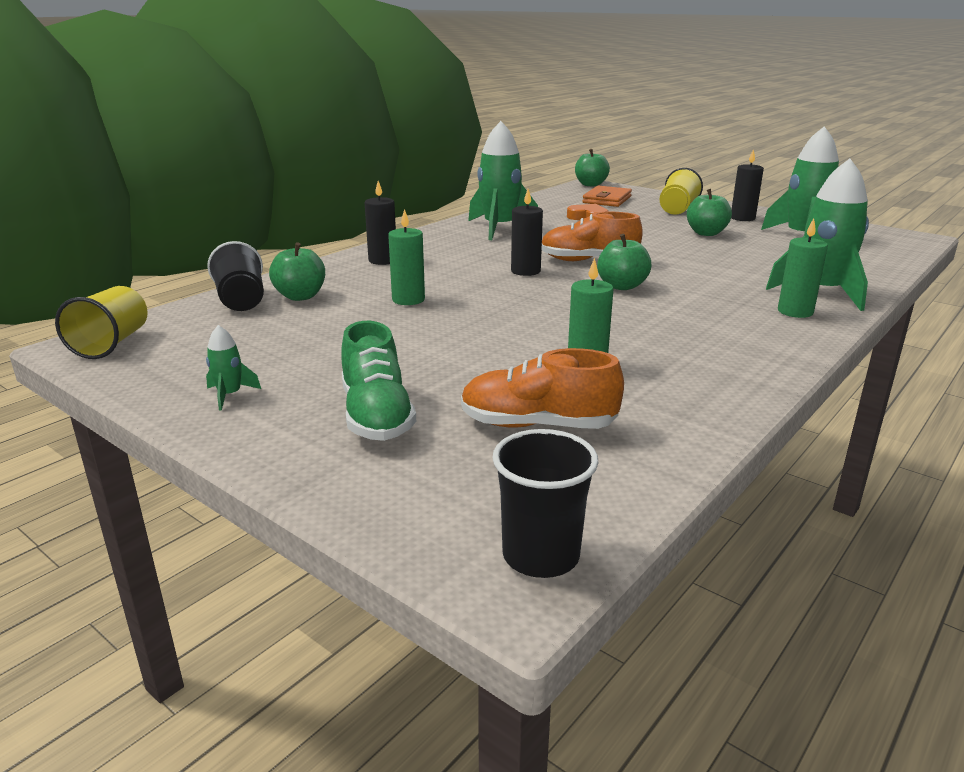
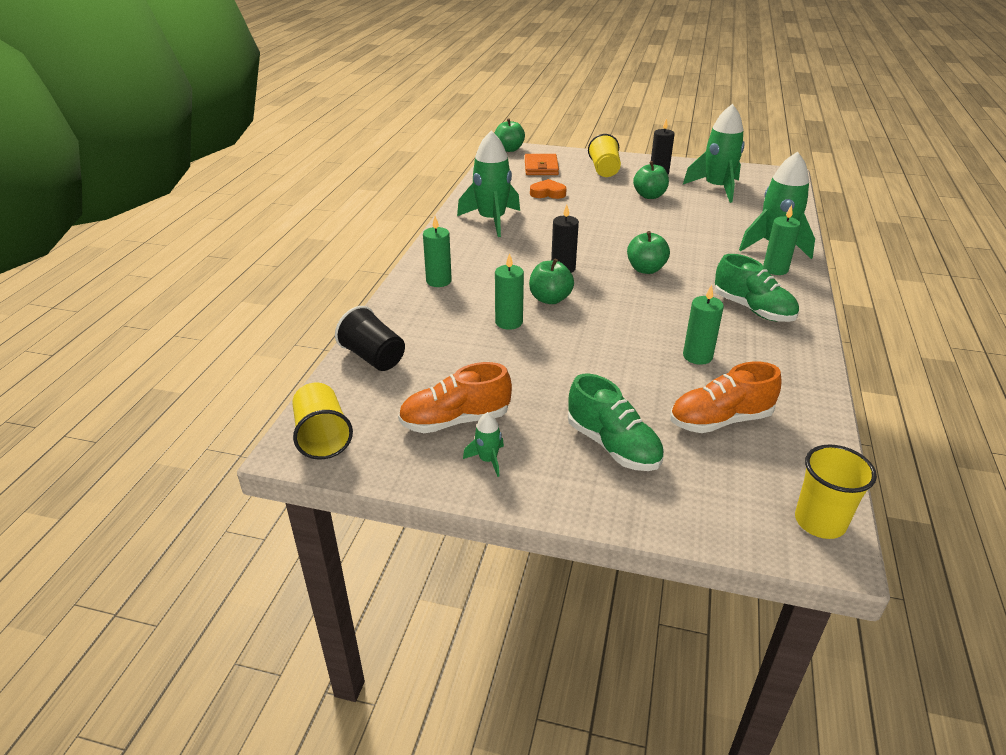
camera: 25 degrees left, 10 degrees up
green apple [269,242,325,301] -> green apple moved to [529,258,574,304]
black candle [365,181,396,265] -> green candle [423,216,452,287]
black cup [492,429,598,578] -> yellow cup [795,444,877,539]
orange shoe [542,212,643,261] -> orange shoe moved to [398,362,512,433]
none -> green shoe [715,254,799,322]

